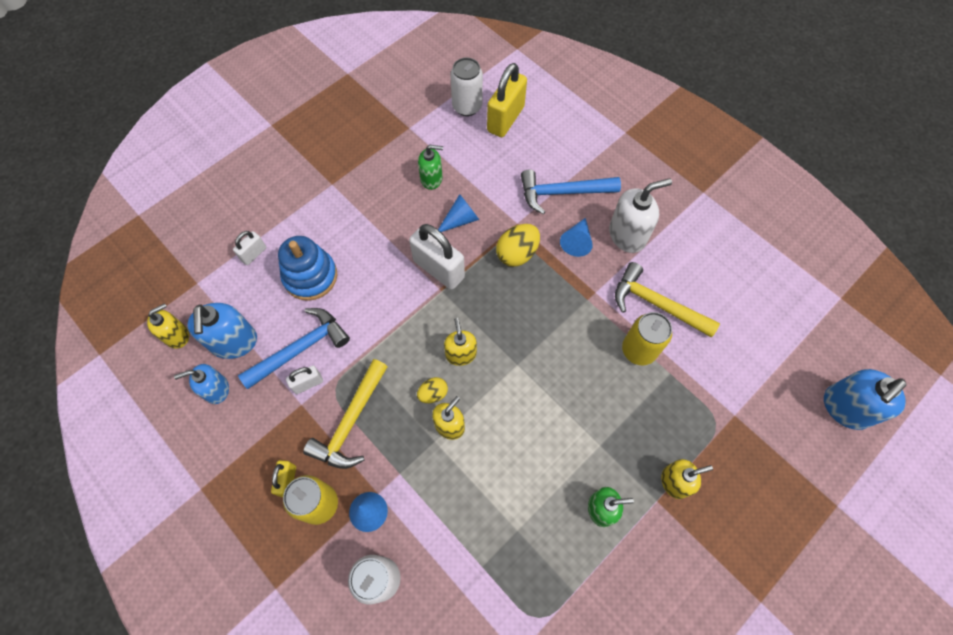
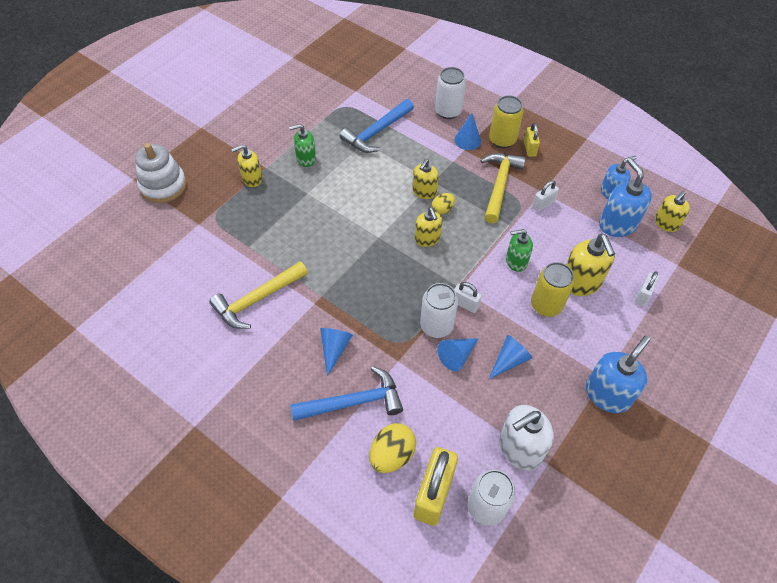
camera: 170 degrees right, 10 degrees down
blue hammer [238,308,350,389] -> blue hammer moved to [340,99,414,153]
blue stacking toy [278,236,337,301] -> yellow soap dispenser [566,234,615,296]
white padlock [409,224,465,290] -> white padlock [454,282,482,313], size x0.51
green soap dispenser [418,145,443,190] -> green soap dispenser moved to [506,229,533,272]
yellow egg [496,224,540,267] -> yellow egg moved to [370,423,416,473]
white soap dispenser [609,178,672,253] -> white soap dispenser moved to [499,405,554,471]
yellow hammer [615,262,720,337] -> yellow hammer turned 120 degrees clockwise [209,261,308,329]
yellow can [622,312,672,366] -> yellow can moved to [531,262,574,317]
blue soap dispenser [824,369,906,430] -> blue soap dispenser moved to [586,335,651,413]
none -> white stacking toy [135,143,187,203]
none -> white can [420,283,458,338]
none -> blue cone [489,335,532,379]

